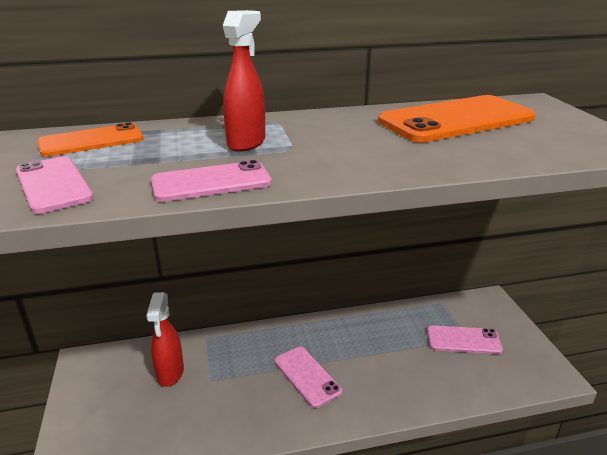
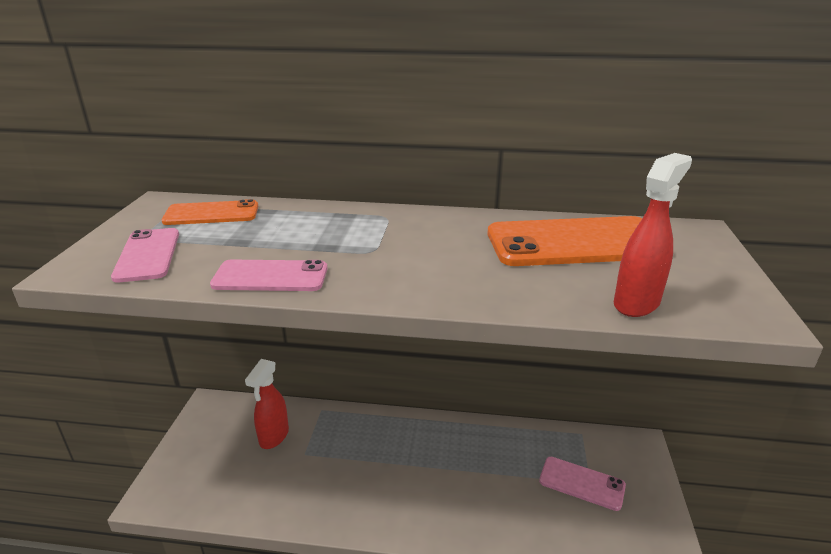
camera: 20 degrees right, 0 degrees up
red spray bottle [223,10,265,152] -> red spray bottle moved to [614,153,692,317]
pink phone [274,347,342,408] -> none

